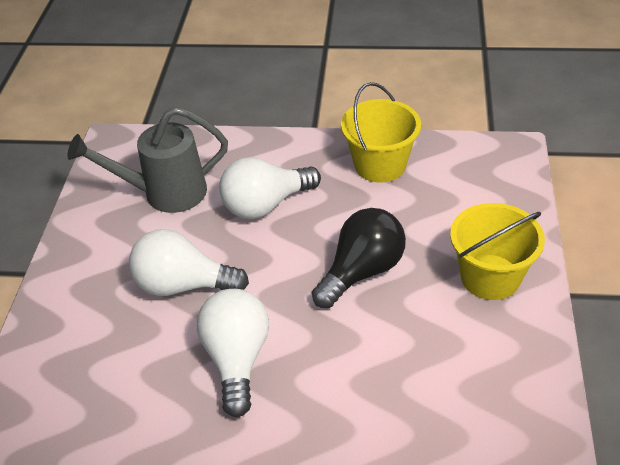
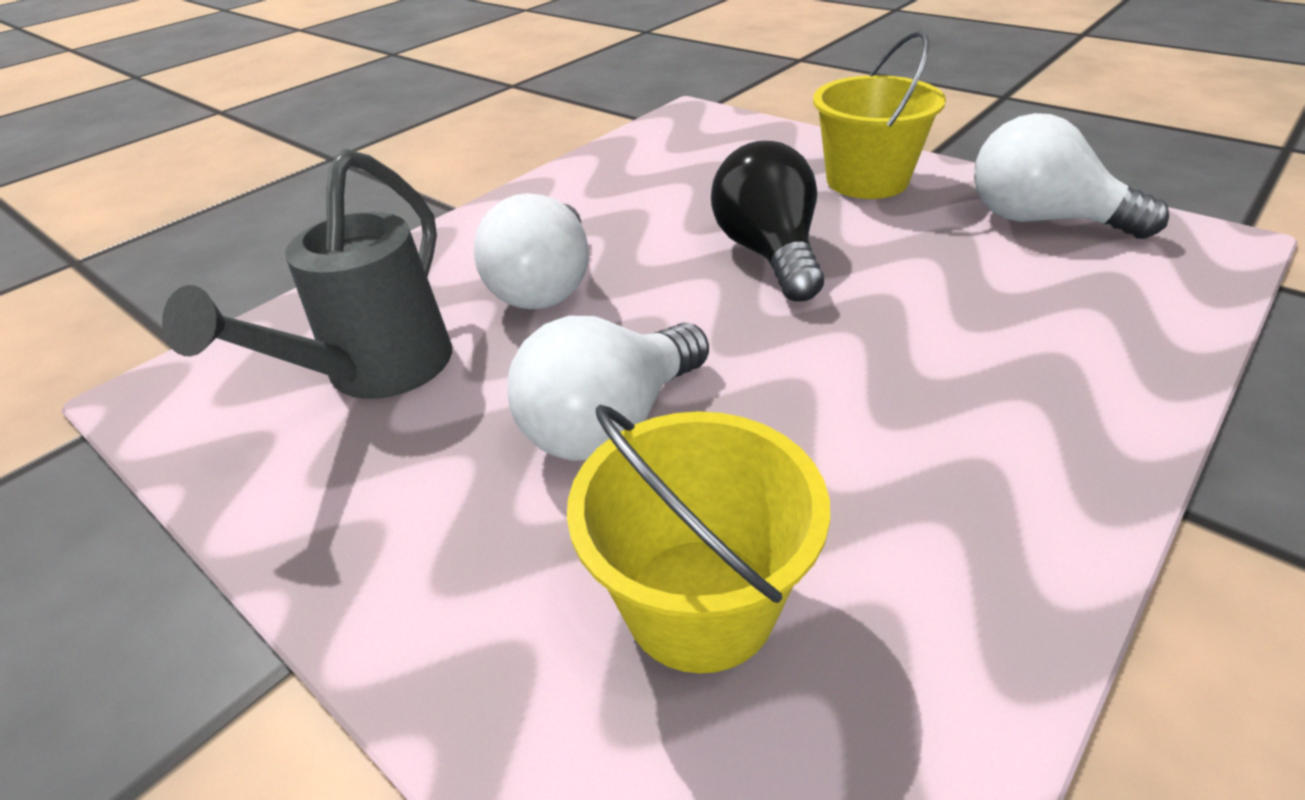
camera: 55 degrees left, 5 degrees down
white light bulb [197,289,269,418] -> white light bulb moved to [974,113,1169,239]
yellow bucket [341,82,421,183] -> yellow bucket moved to [567,405,830,673]

